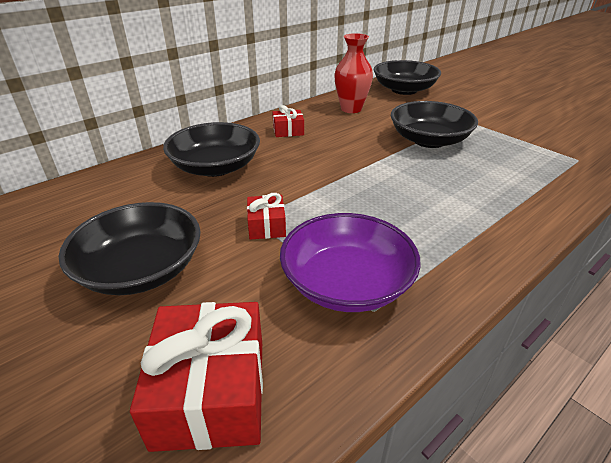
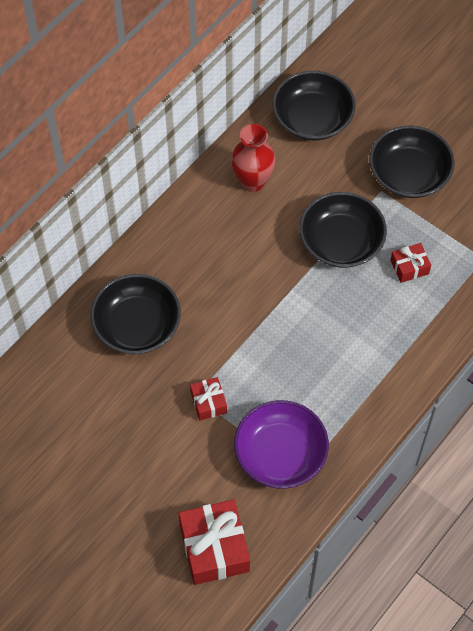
camera: 10 degrees left, 25 degrees up
black bowl [58,202,201,295] -> black bowl moved to [369,125,455,198]
red gift [272,105,304,137] -> red gift moved to [390,243,431,283]

